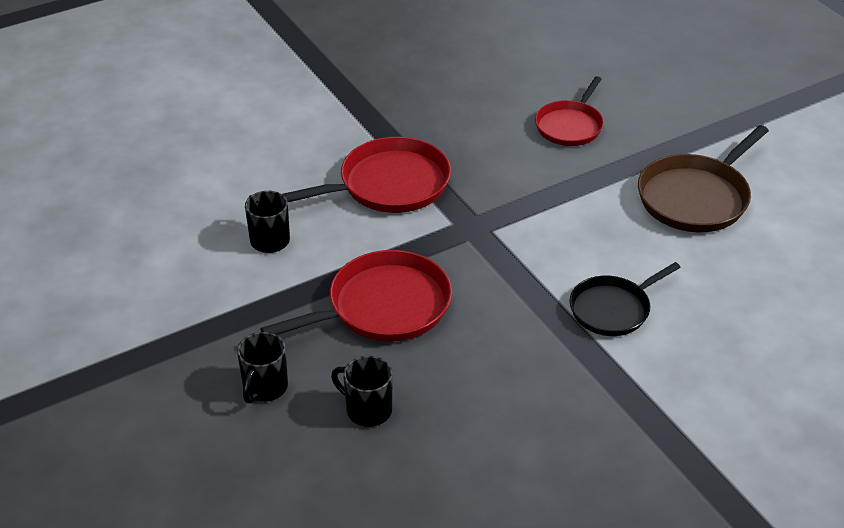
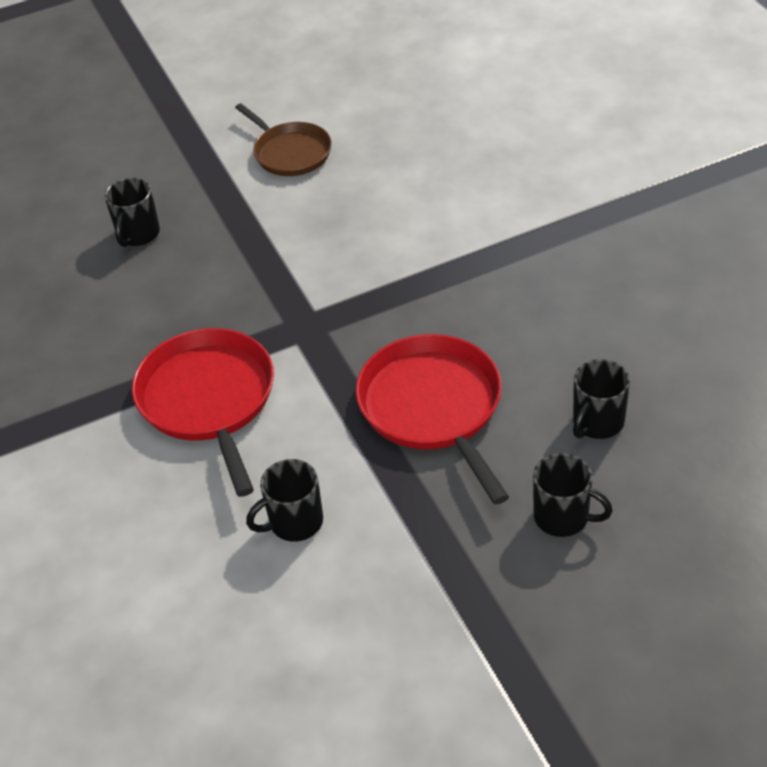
camera: 80 degrees left, 5 degrees up
red pan [535,76,604,146] -> black mug [105,178,160,247]
black pan [569,262,681,336] -> none
brown pan [638,125,769,232] -> brown pan [235,103,332,176], size x0.66

